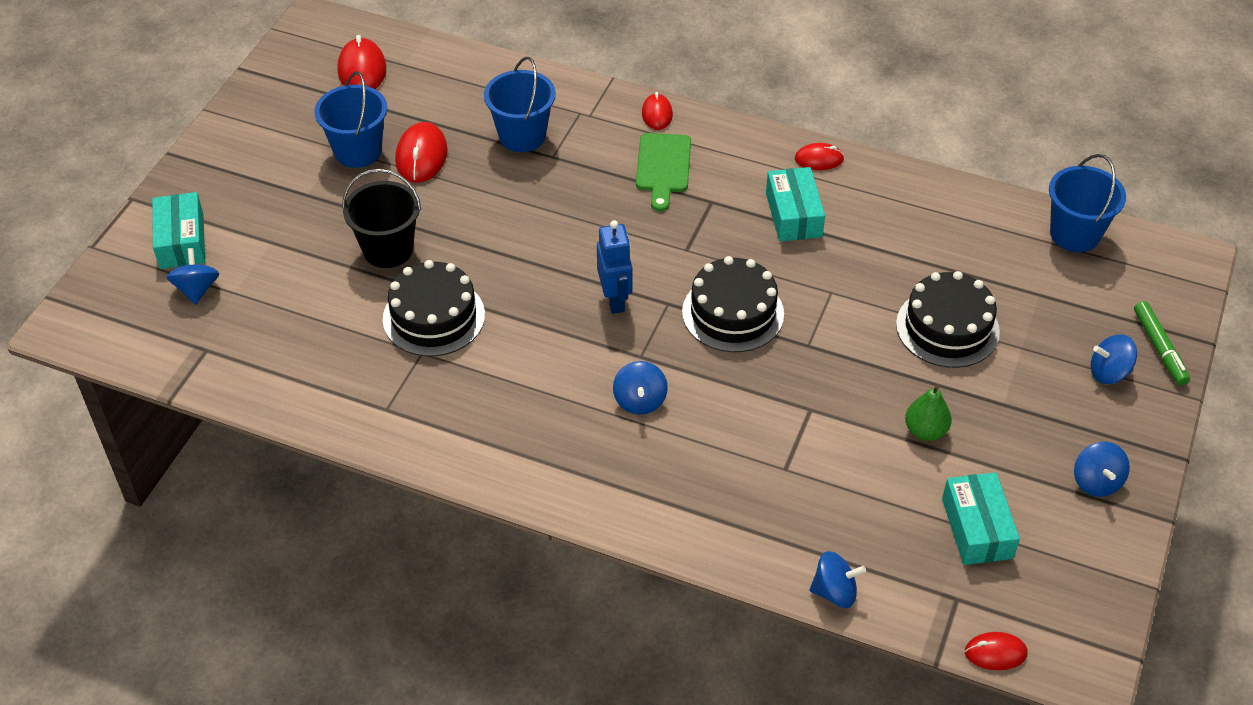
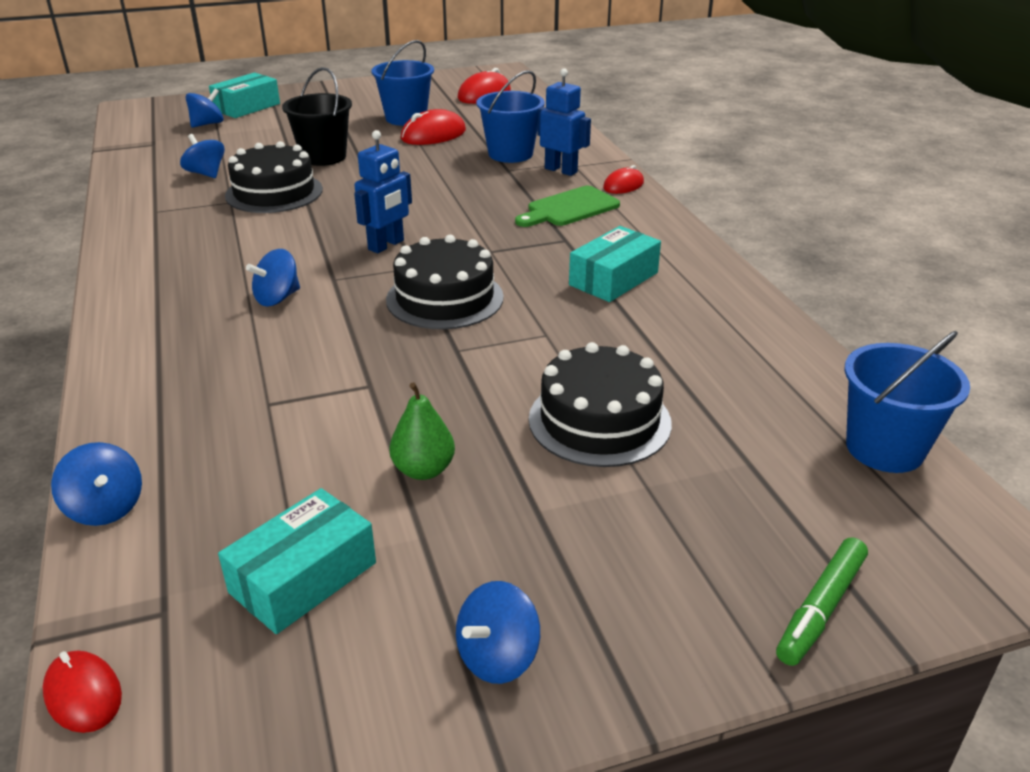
camera: 50 degrees right, 15 degrees down
red mouse [795,143,844,170] -> none
blue spinning top [1091,334,1137,384] -> blue spinning top moved to [180,134,225,178]
none -> blue robot [537,68,591,176]

